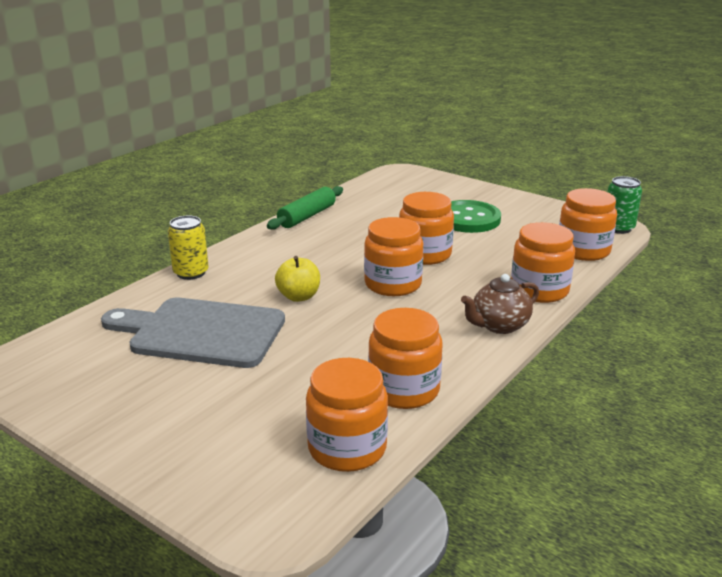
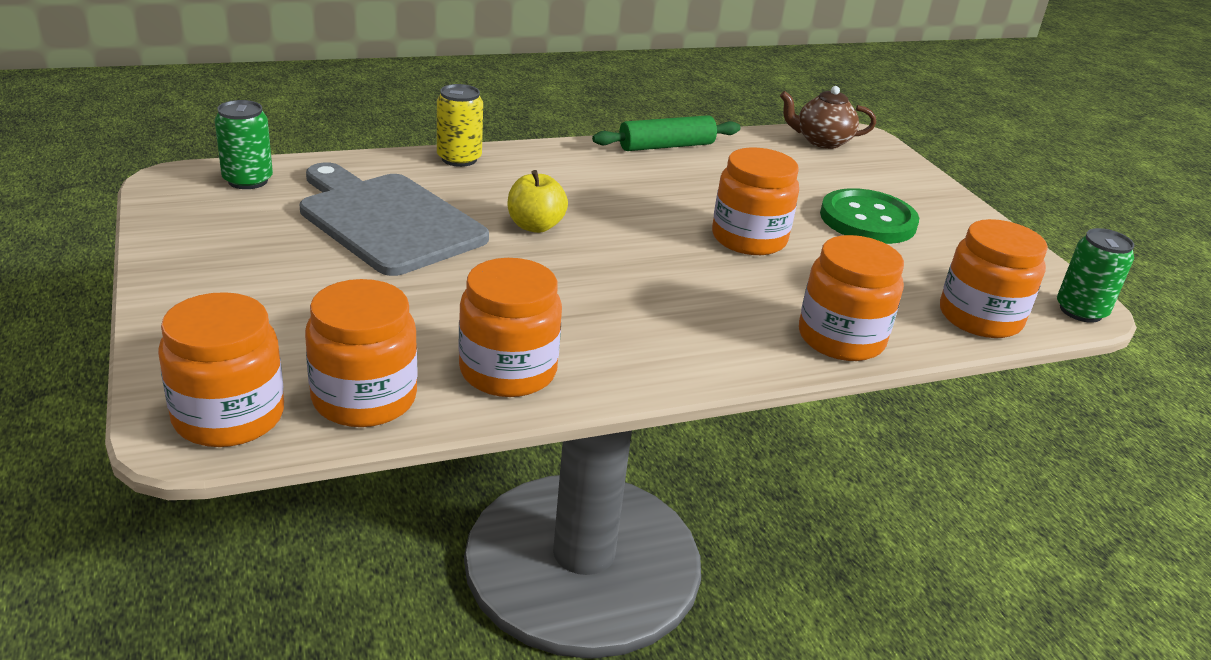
camera: 30 degrees right, 5 degrees up
orange jar [364,217,423,296] -> orange jar moved to [158,292,284,447]
brown teapot [461,274,539,334] -> brown teapot moved to [780,86,876,149]
none -> green can [215,100,273,189]

